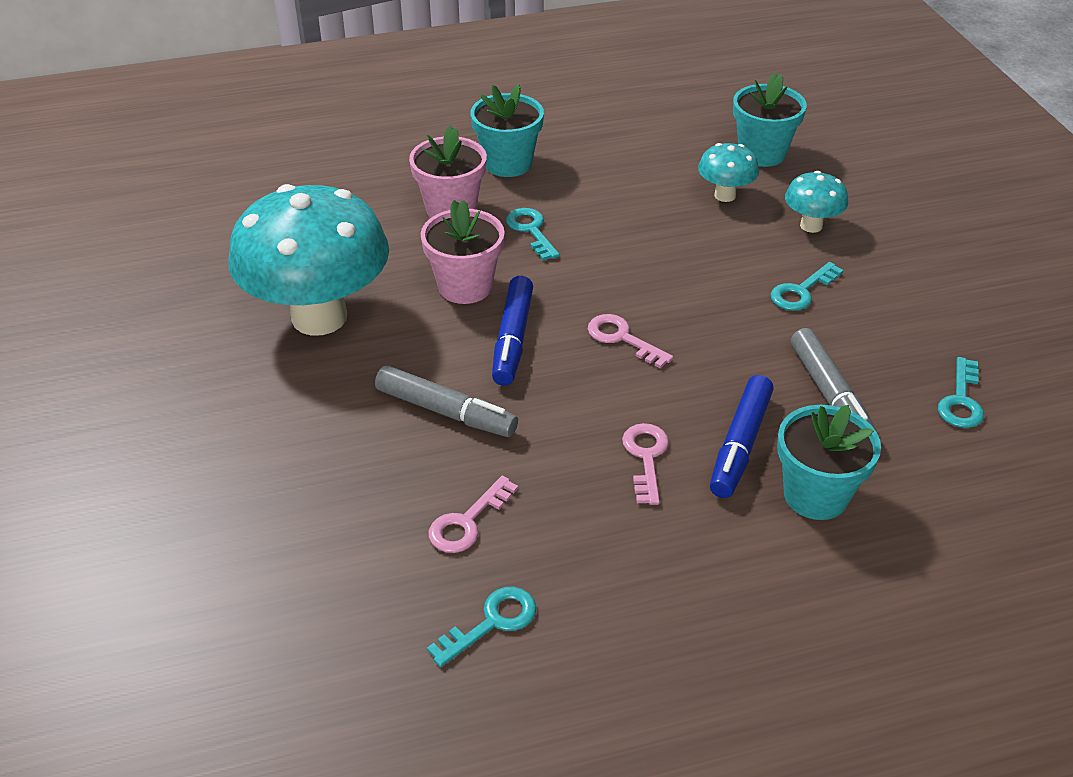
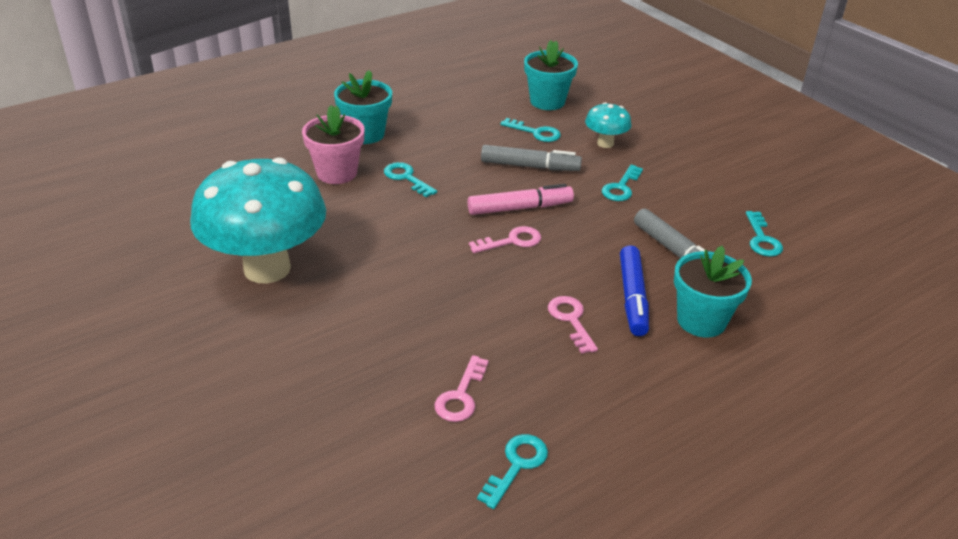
camera: 20 degrees left, 5 degrees down
grey marker [375,365,518,437] -> grey marker moved to [481,145,582,171]
pink flower pot [421,200,505,304] -> none
blue marker [492,276,533,386] -> none
pink key [588,314,673,368] -> pink key turned 135 degrees clockwise [469,226,541,253]
turquoise mushroom [698,143,759,202] -> turquoise key [500,118,561,142]
none -> pink marker [468,184,574,215]

